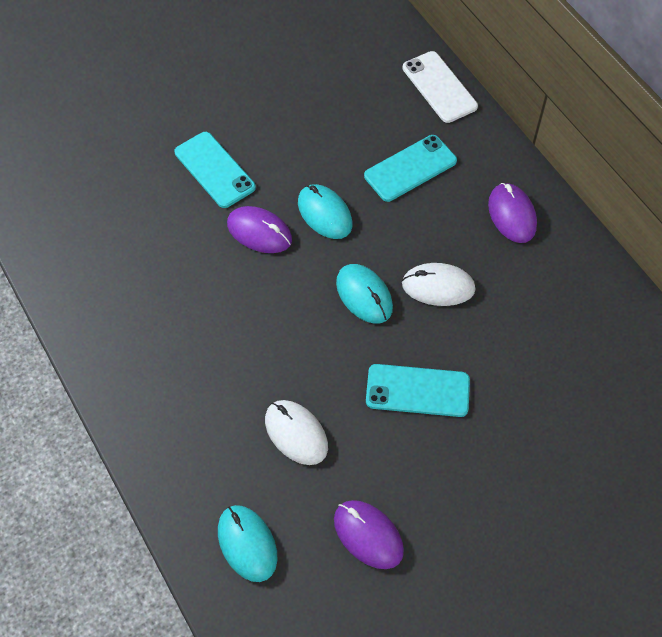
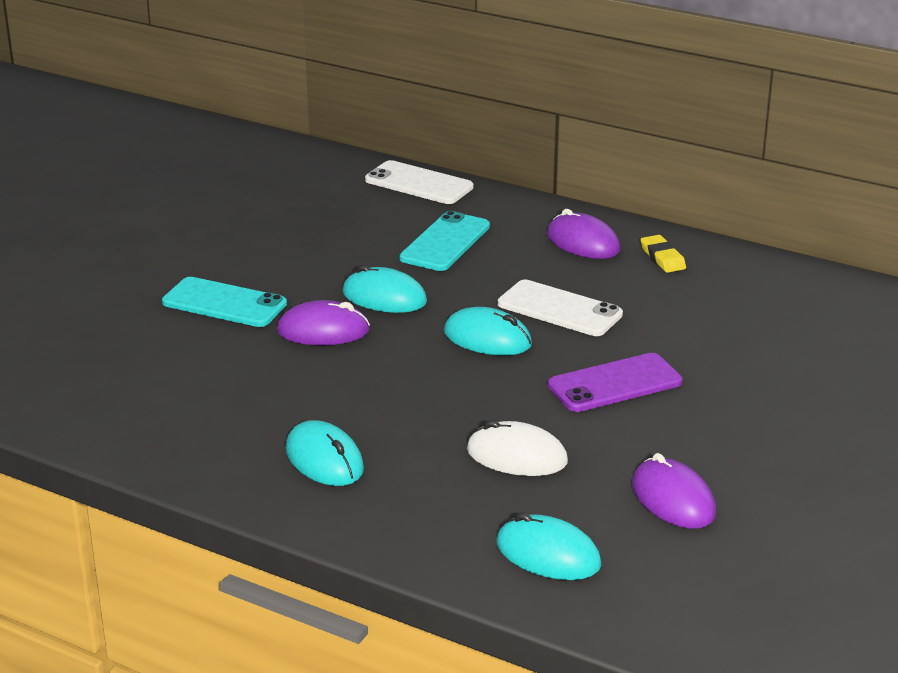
camera: 30 degrees left, 30 degrees down
purple mouse [334,500,404,569] -> purple mouse turned 45 degrees clockwise [632,453,716,529]
turquoise phone [366,364,470,417] -> purple phone [548,353,682,412]
white mouse [402,263,476,306] -> white phone [498,280,623,336]
none -> turquoise mouse [286,420,364,486]
none -> yellow eraser [641,235,686,273]

